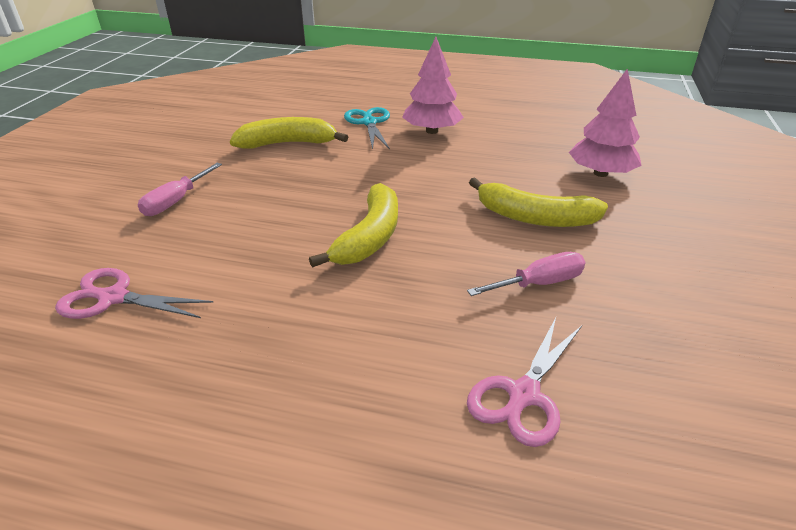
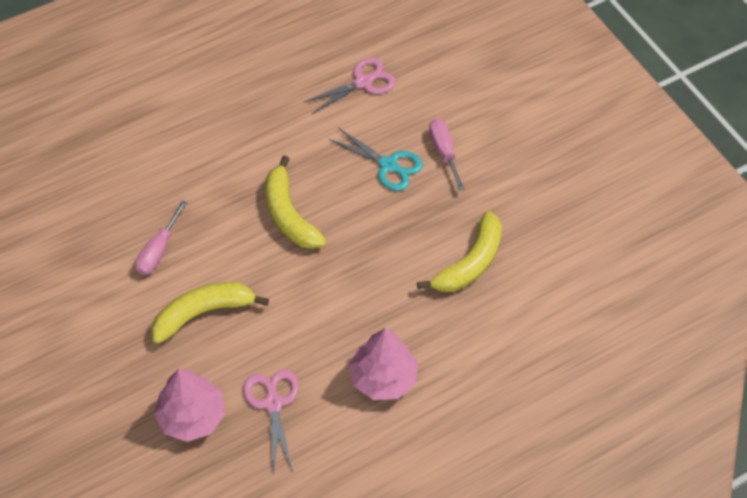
camera: 135 degrees right, 20 degrees up
turquoise scissors [344,107,390,149] -> turquoise scissors moved to [329,128,423,191]
pink scissors [467,318,582,447] -> pink scissors moved to [243,370,299,473]

